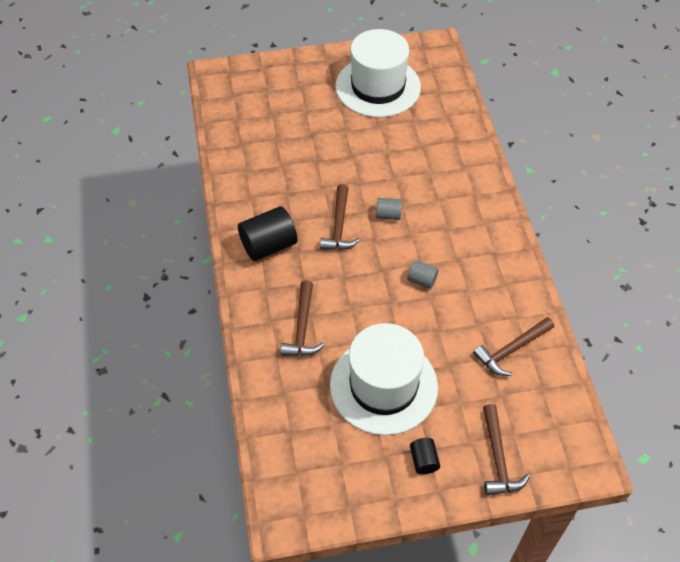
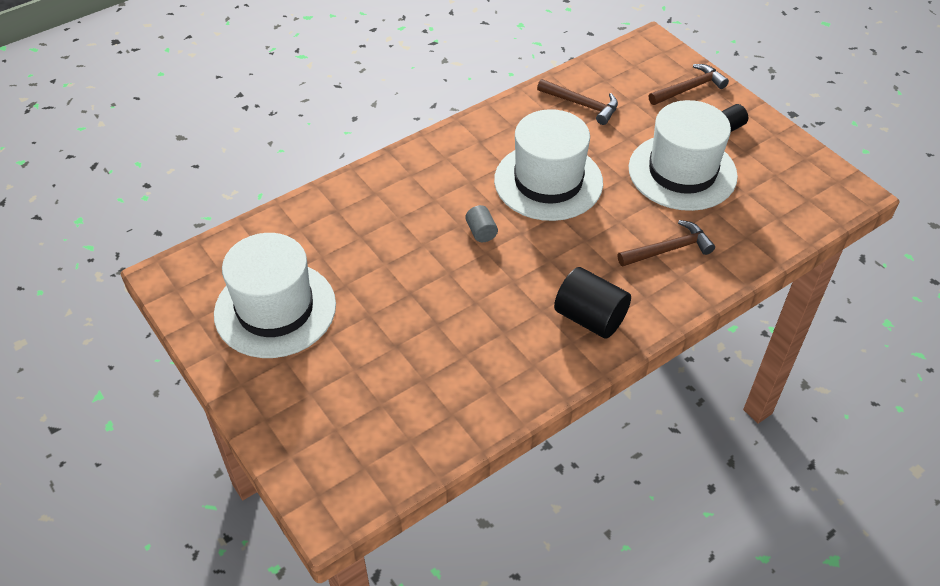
camera: 115 degrees left, 5 degrees down
brown hammer [320,184,360,250] -> none
grey cylinder [407,260,439,289] -> white hat [494,109,603,221]

